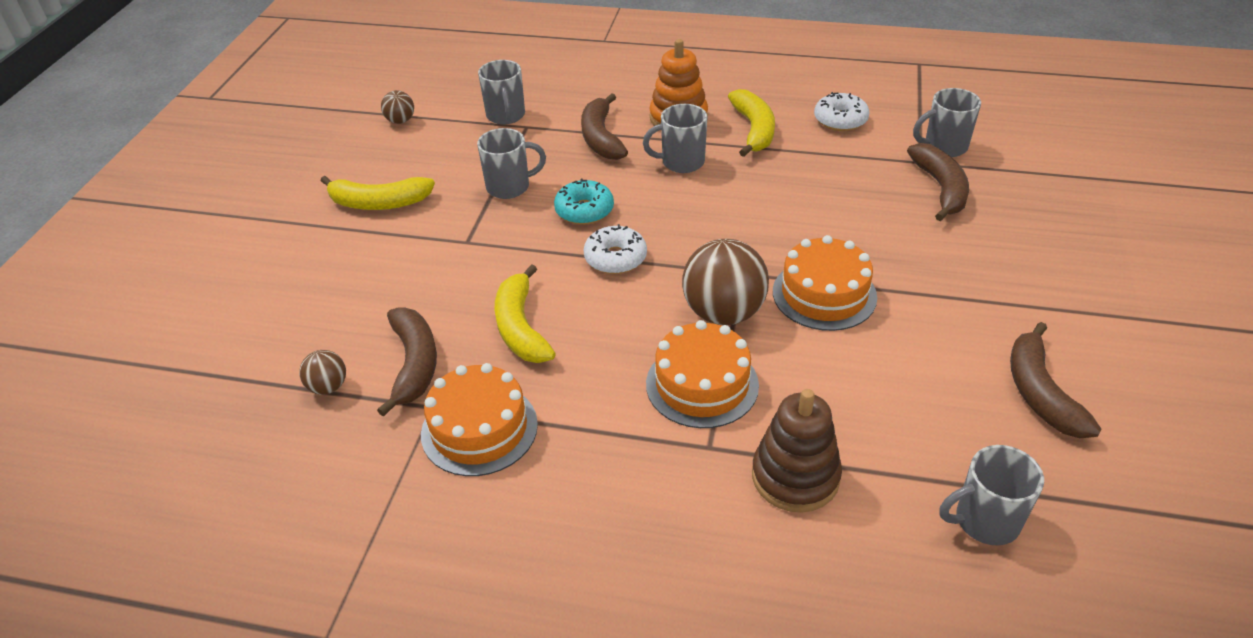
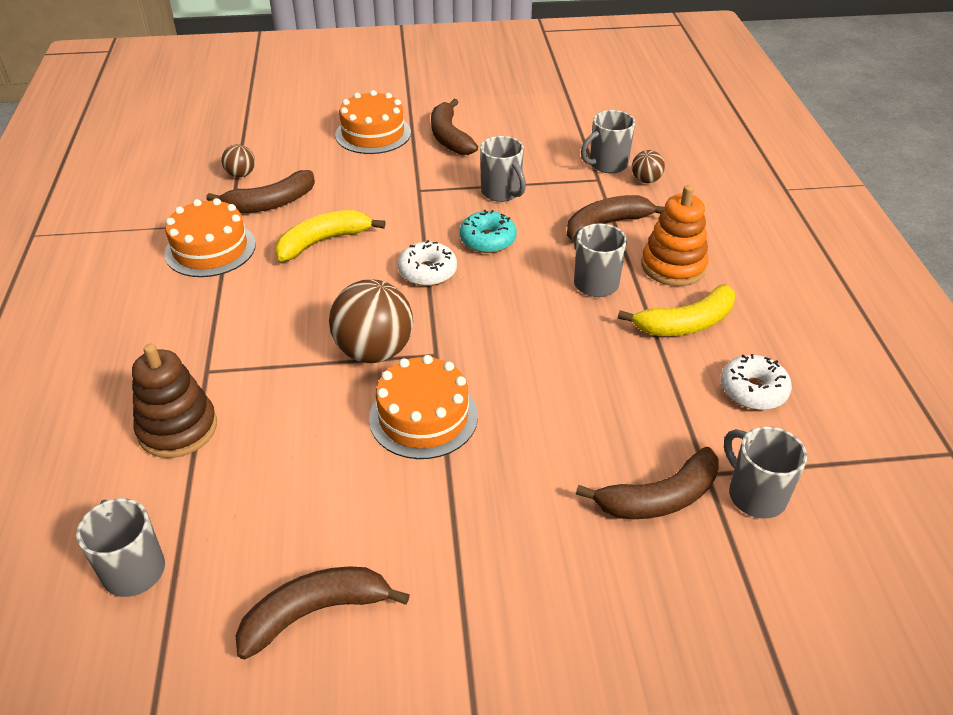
camera: 70 degrees right, 0 degrees up
yellow banana [321,176,435,210] -> brown banana [431,99,478,155]
brown ball [381,90,414,124] -> brown ball moved to [632,150,665,183]
orange cake [646,320,759,428] -> orange cake moved to [335,90,411,154]

